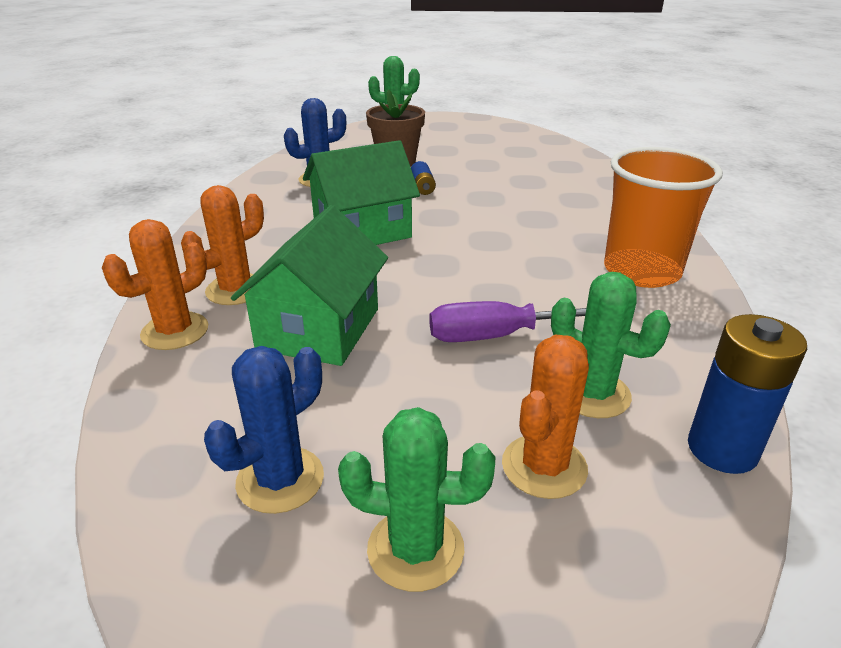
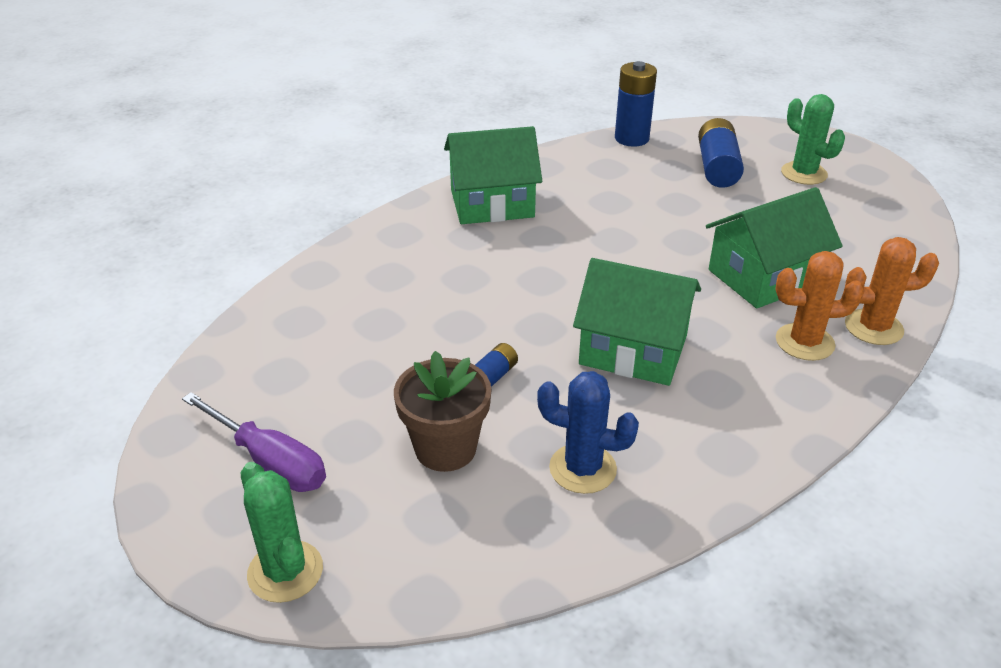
camera: 135 degrees left, 5 degrees up
blue cactus [204,346,324,514] -> none
purple screwdriver [429,301,586,342] -> purple screwdriver moved to [182,392,326,492]
orange cactus [502,335,589,499] -> blue battery [698,118,744,188]
green cactus [551,272,671,418] -> none
orange cup [604,147,723,288] -> green house [444,126,542,224]

